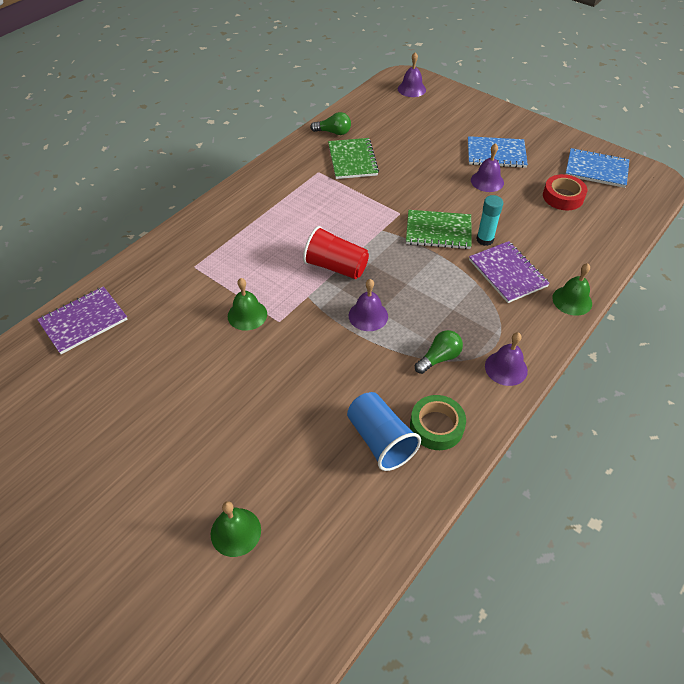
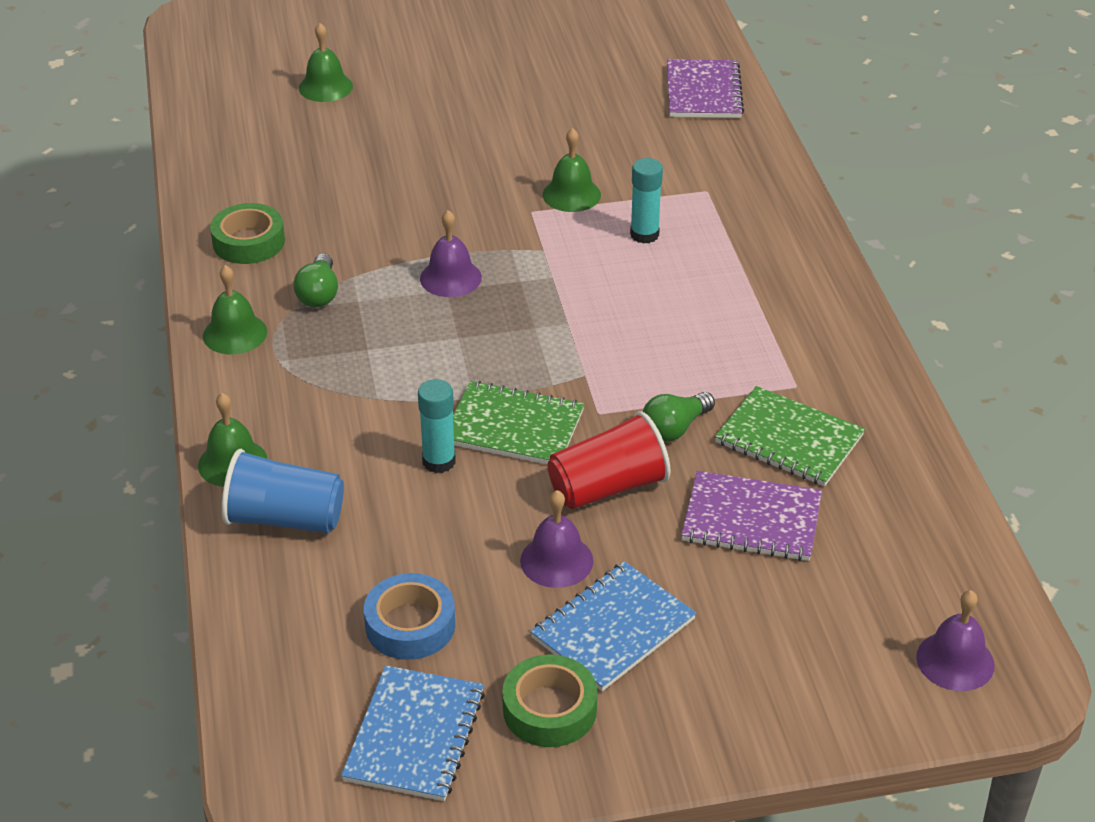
camera: 130 degrees right, 10 degrees down
red cup [303,226,369,279] -> red cup moved to [548,411,671,509]
green light bulb [310,112,351,135] -> green light bulb moved to [643,392,715,442]
blue cup [347,392,421,471] -> blue cup moved to [222,449,344,533]
green notebook [406,210,472,249] -> green notebook turned 60 degrees clockwise [453,381,584,465]
purple notebook [469,241,550,303] -> purple notebook moved to [681,471,822,561]
purple bell [485,332,528,386] -> green bell [203,265,267,354]
red tape [543,174,587,210] -> blue tape [364,573,455,660]
blue notebook [566,148,630,188] -> blue notebook turned 45 degrees counterclockwise [341,665,485,801]
none -> green tape [502,654,597,747]
none -> turquoise glue stick [630,158,663,244]

